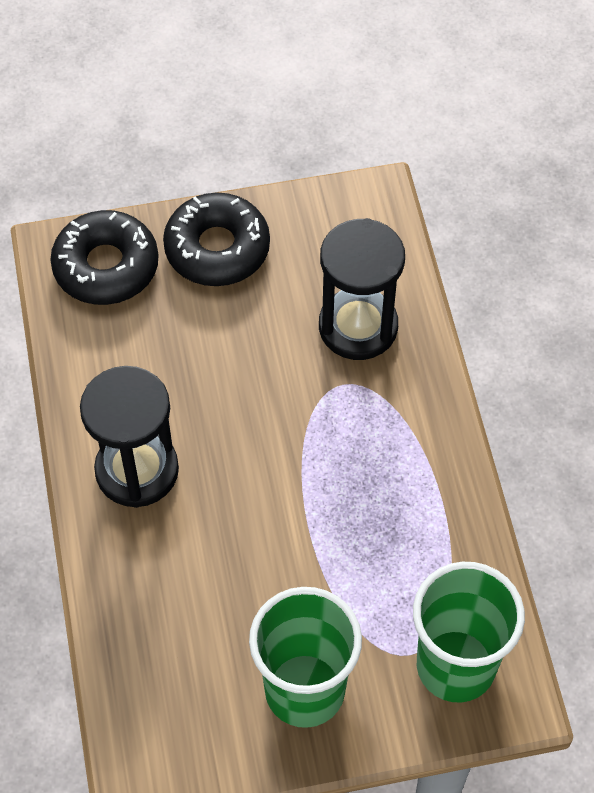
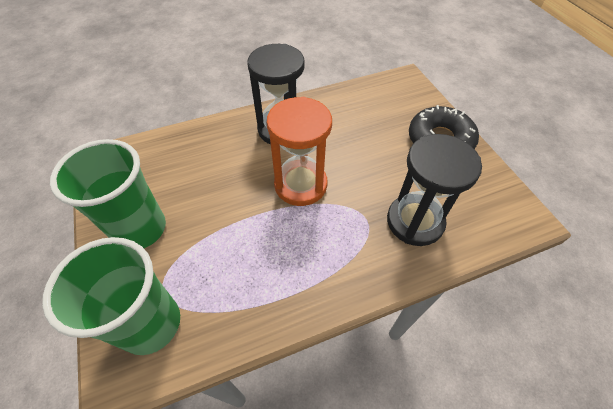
camera: 80 degrees right, 5 degrees down
black donut [51,210,159,305] -> none
none -> orange hourglass [267,97,332,206]

